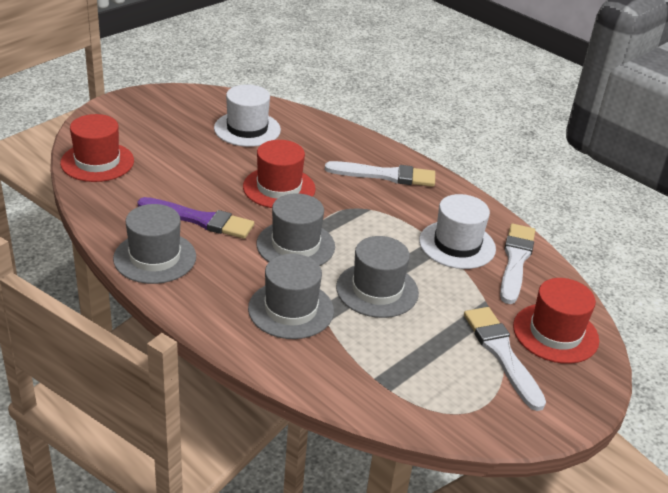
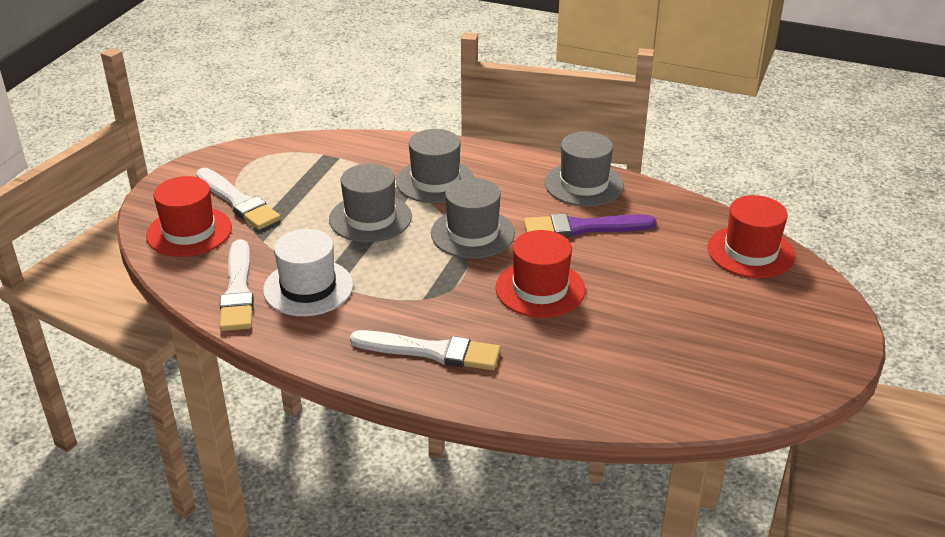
camera: 160 degrees right, 0 degrees up
white hat [214,84,281,147] -> none
white brush [325,161,435,187] -> white brush turned 150 degrees counterclockwise [350,330,501,370]

